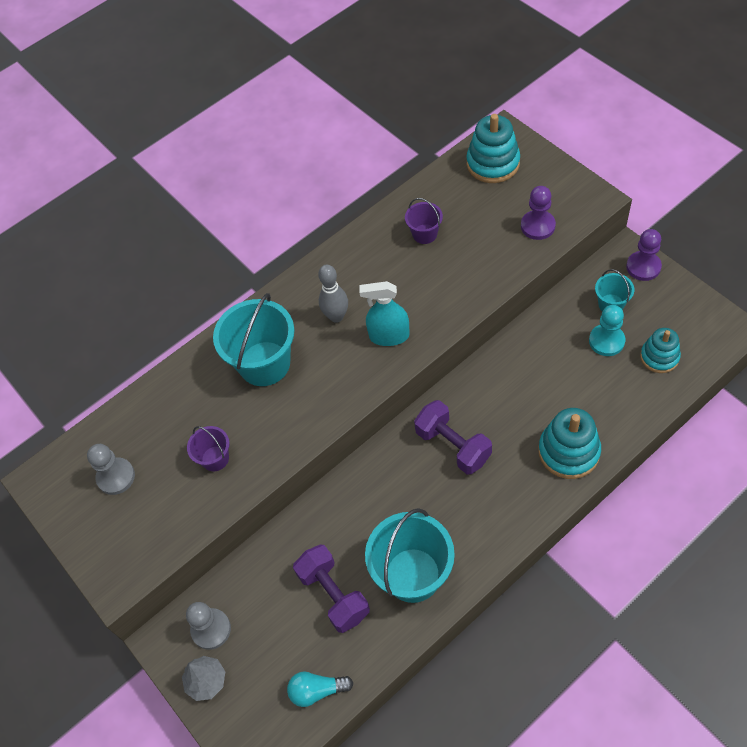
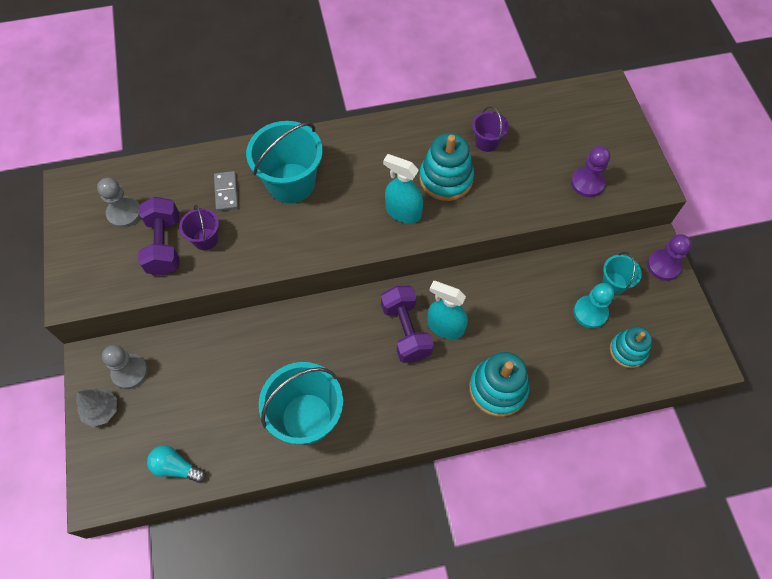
camera: 20 degrees right, 5 degrees up
purple dumbbell [293,544,370,633] -> purple dumbbell moved to [138,197,179,275]
grey bowling pin [318,265,348,323] -> none
turquoise stacking toy [466,114,520,183] -> turquoise stacking toy moved to [419,133,474,201]
none -> grey domino [214,171,238,211]
none -> turquoise spray bottle [428,281,468,339]

